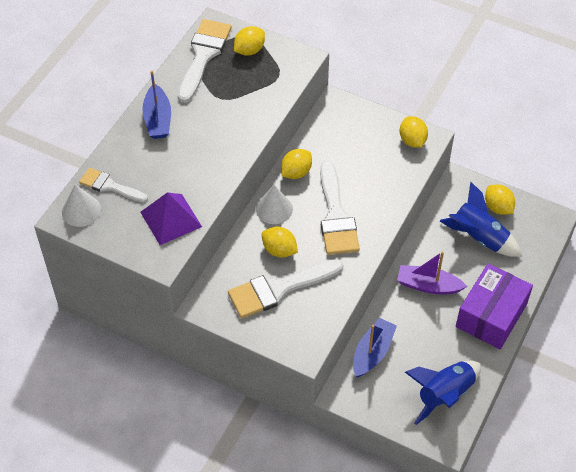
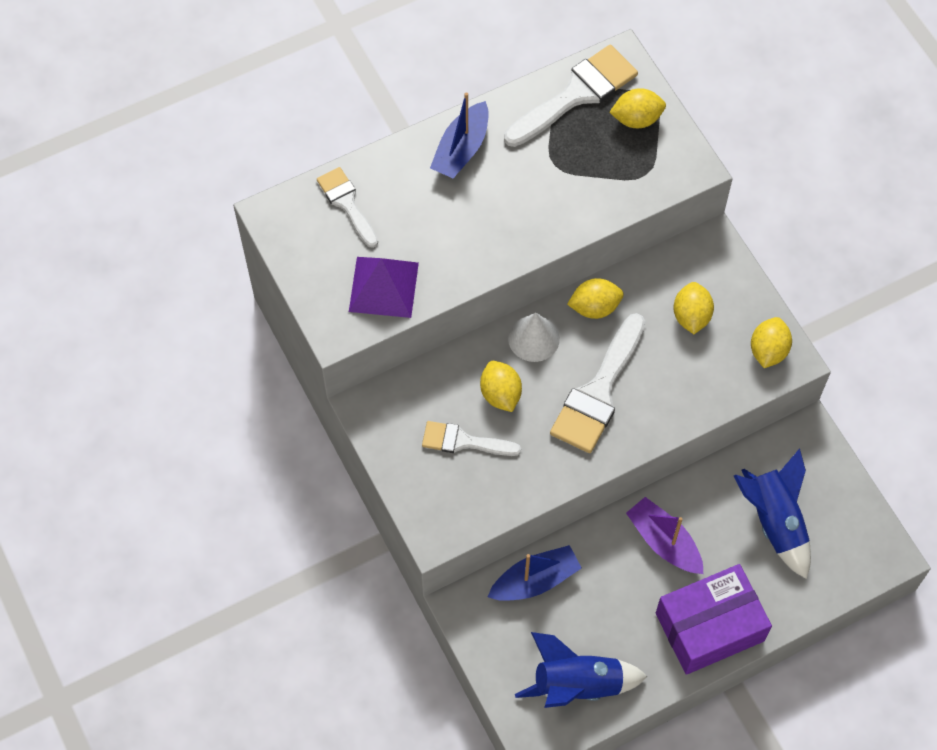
camera: 35 degrees right, 10 degrees up
white cone [62,185,101,227] -> none
white brush [228,259,343,318] -> white brush [422,421,521,456], size x0.61
yellow lemon [485,185,515,215] -> yellow lemon moved to [673,282,714,334]

